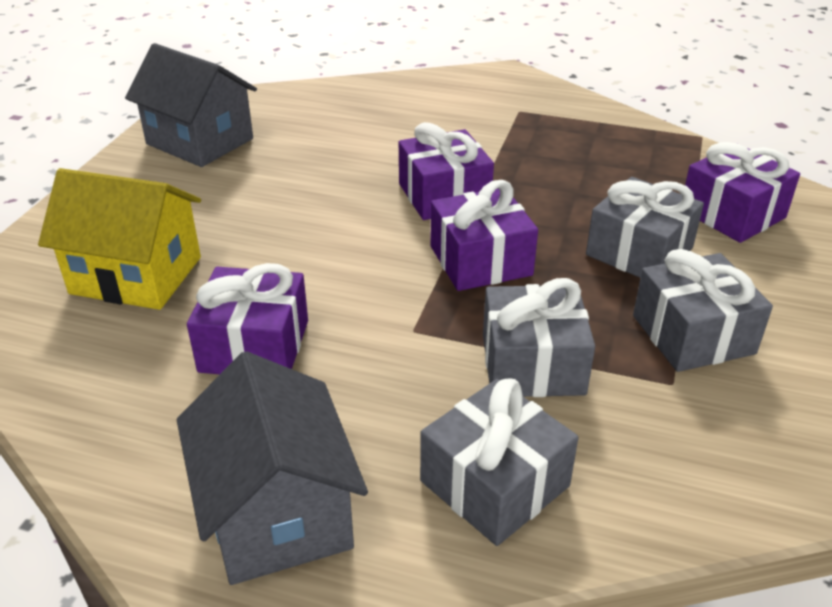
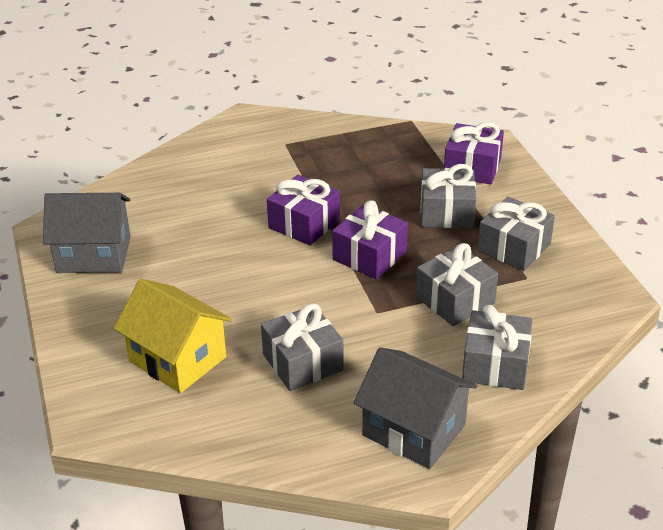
camera: 35 degrees left, 0 degrees up
yellow house [38,168,201,310] -> yellow house turned 60 degrees clockwise [114,279,232,393]
purple gift [187,263,308,374] -> grey gift [261,303,344,391]

